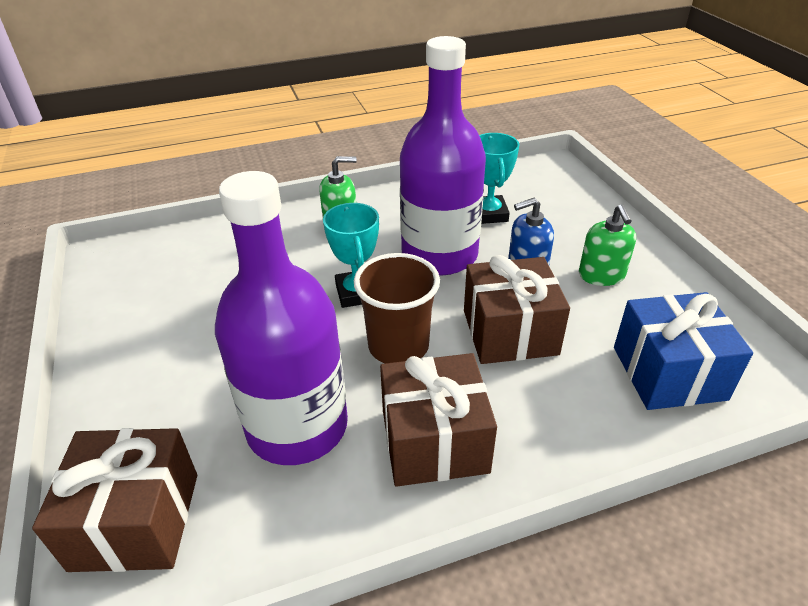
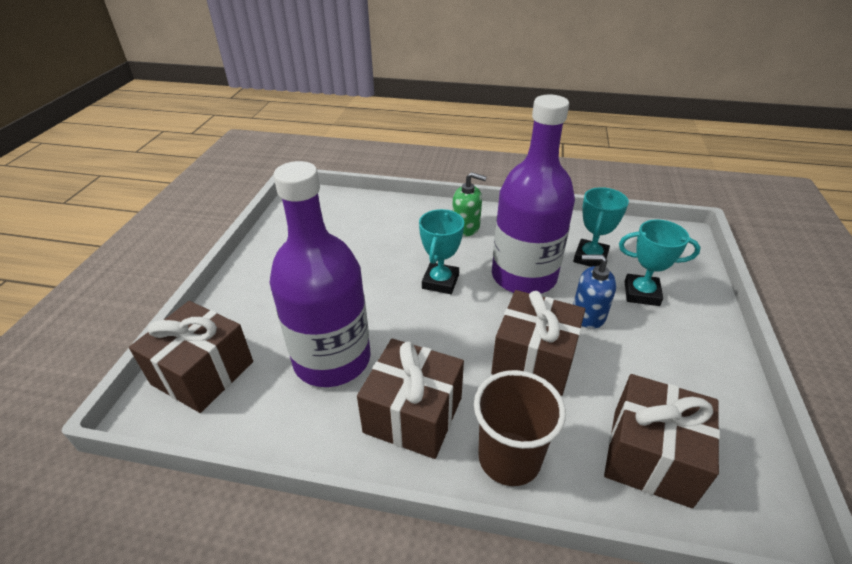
camera: 30 degrees right, 0 degrees up
brown cup [354,253,440,363] -> brown cup moved to [474,370,566,486]
green soap dispenser [579,204,636,286] -> none
blue gift [614,292,753,410] -> brown gift [604,374,720,508]
none -> turquoise trophy [619,219,701,306]

